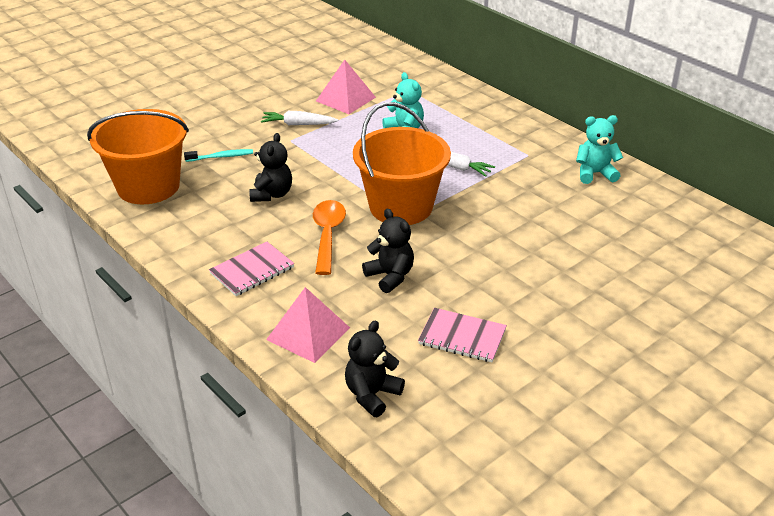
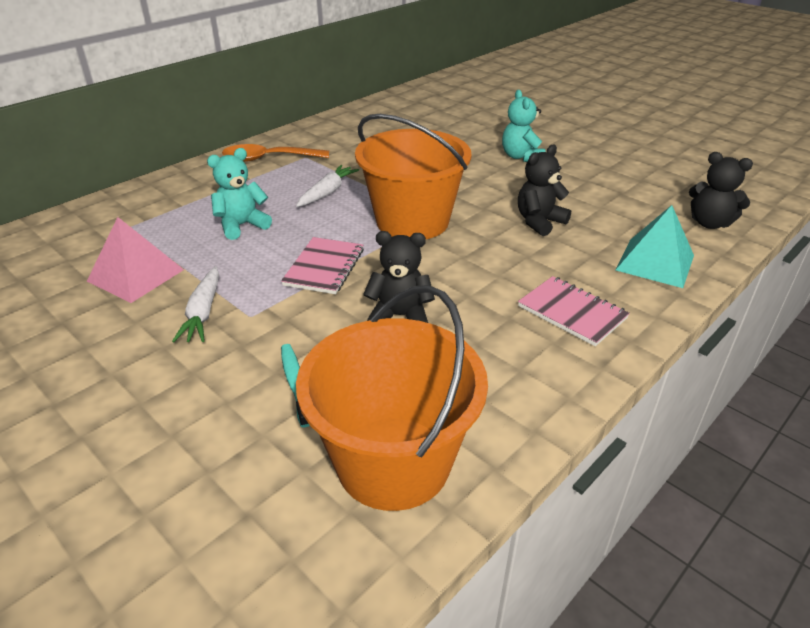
camera: 95 degrees left, 0 degrees up
pink pyramid [266,287,350,363] -> turquoise pyramid [616,205,694,288]
orange spoon [313,200,346,275] -> orange spoon moved to [222,144,329,162]
pink notebook [418,308,507,362] -> pink notebook moved to [281,237,364,294]
turquoise teddy bear [576,115,623,184] -> turquoise teddy bear moved to [502,90,546,162]

